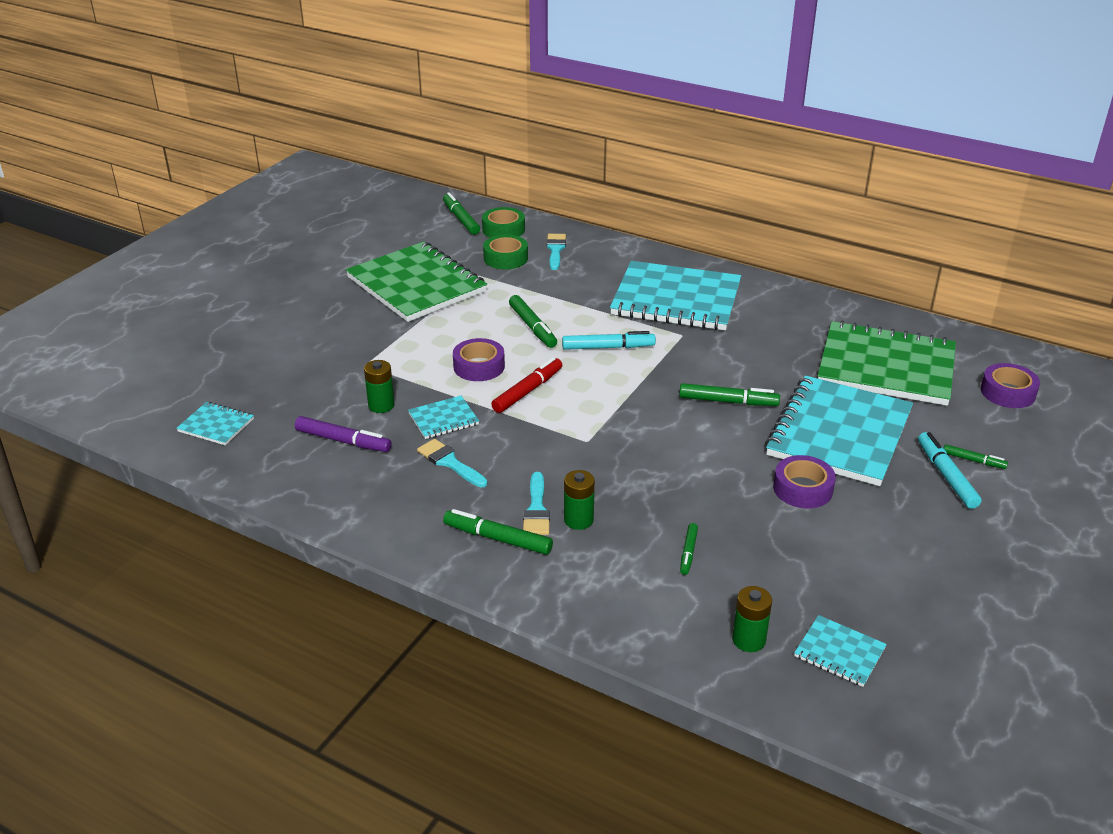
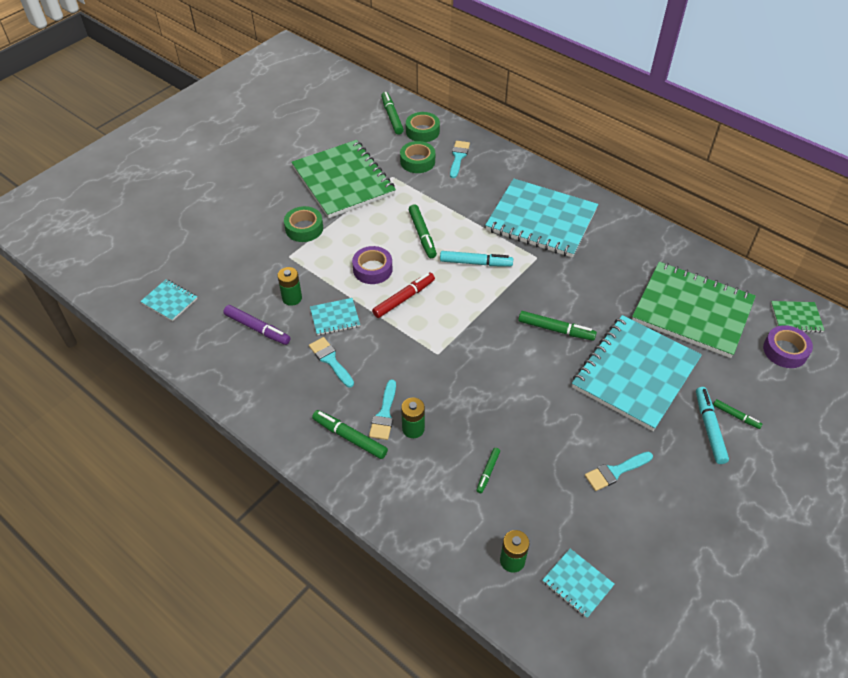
camera: 10 degrees right, 15 degrees up
purple tape [773,455,836,508] -> none
none -> green tape [284,206,323,242]
none -> turquoise brush [585,452,653,491]
none -> green notebook [771,301,824,333]

